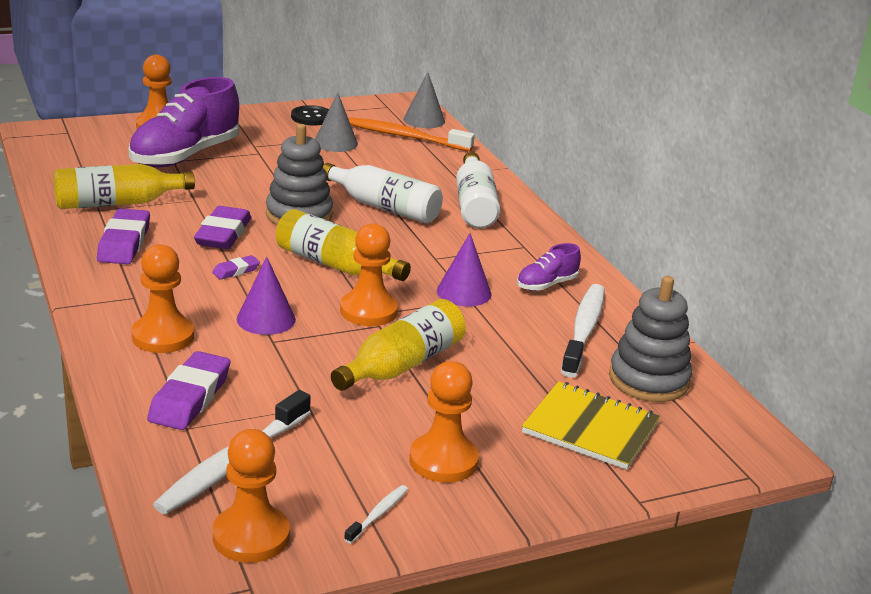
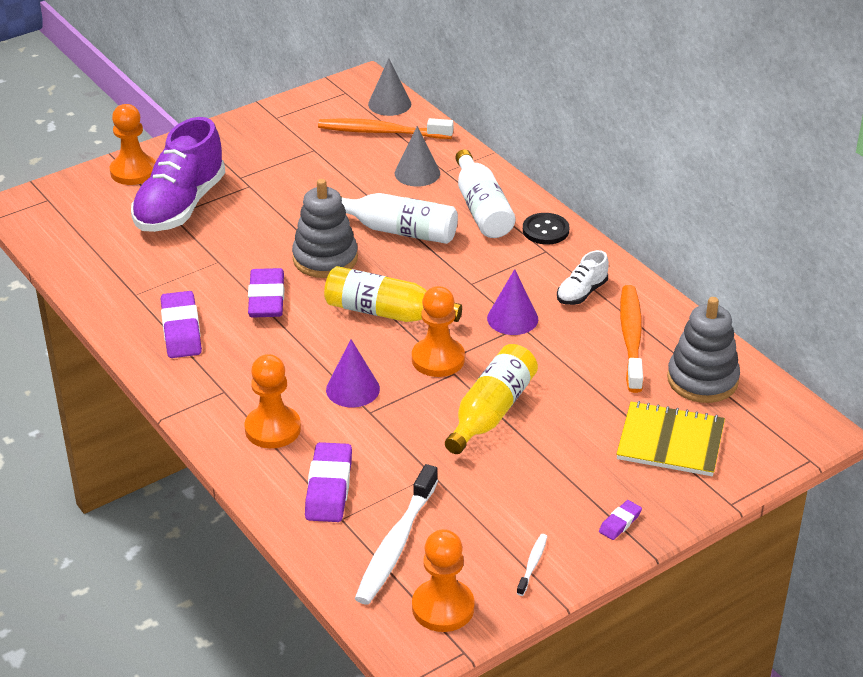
camera: 10 degrees left, 10 degrees up
yellow bottle [53,164,195,209] -> none
purple eraser [212,255,260,279] -> purple eraser moved to [599,500,642,540]
black button [291,105,329,125] -> black button moved to [523,213,569,245]
grey cone [315,92,358,152] -> grey cone moved to [395,126,440,187]
orange pawn [409,361,479,483] -> none
purple shoe [517,243,581,291] -> white shoe [557,250,609,305]
white toothbrush [561,284,605,378] -> orange toothbrush [620,285,643,393]

